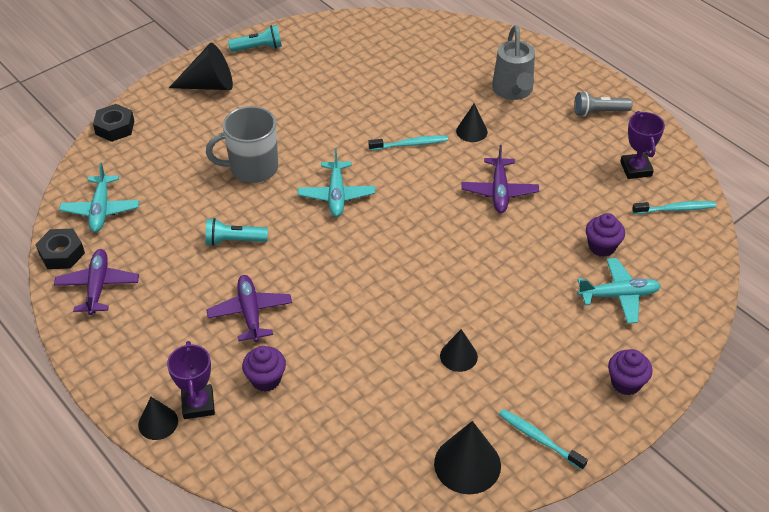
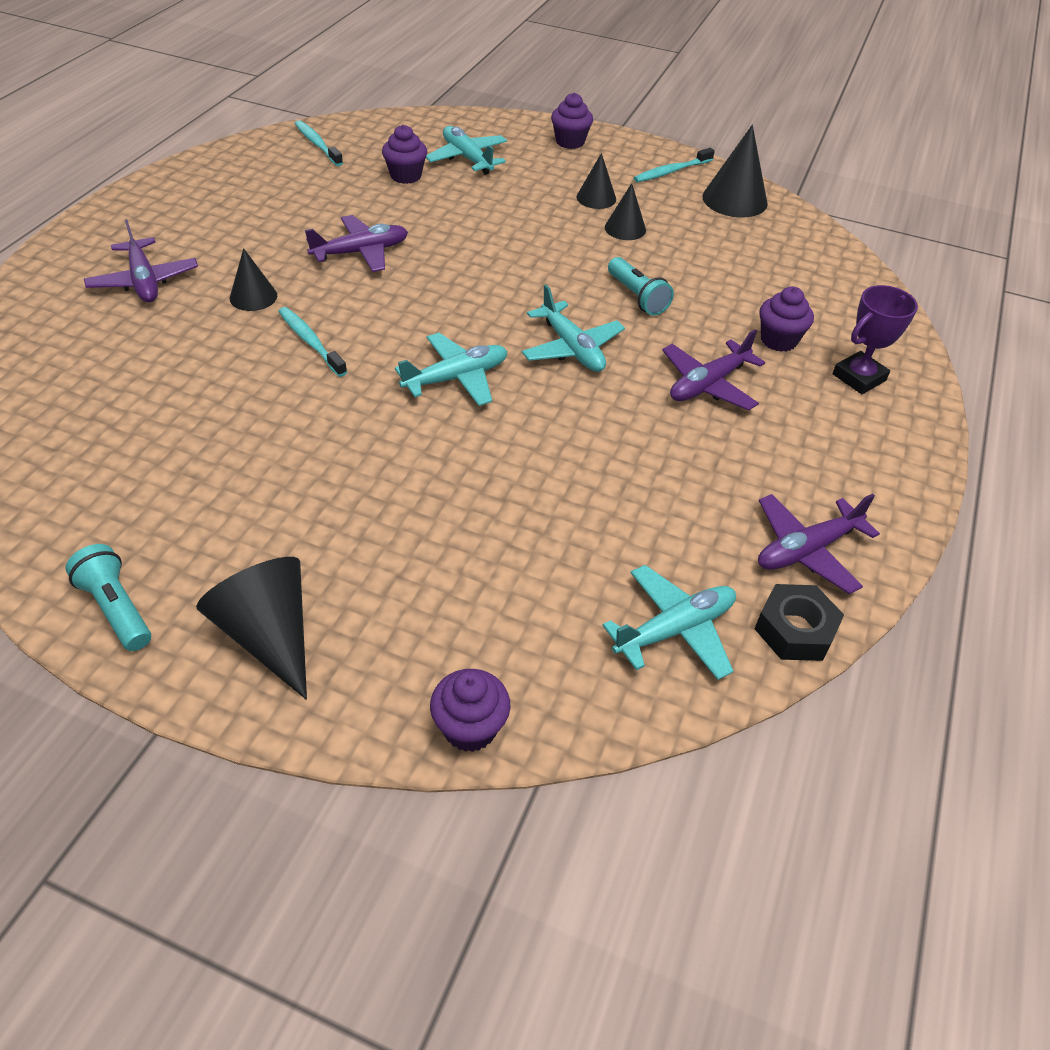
camera: 120 degrees left, 0 degrees up
black nut [93,104,134,142] -> purple cupcake [430,669,510,752]
black cone [138,397,178,440] -> black cone moved to [576,153,616,209]
turquoise flashlight [205,218,268,246] -> turquoise flashlight moved to [608,257,674,316]
grey mug [206,106,278,183] -> none
grey watering can [492,25,535,100] -> purple plane [84,219,198,302]
turquoise toothbrush [499,409,588,470] -> turquoise toothbrush turned 45 degrees clockwise [634,148,715,182]
grey flashlight [574,91,632,117] -> none
purple trophy [620,111,665,179] -> none
none -> turquoise plane [522,285,625,372]

